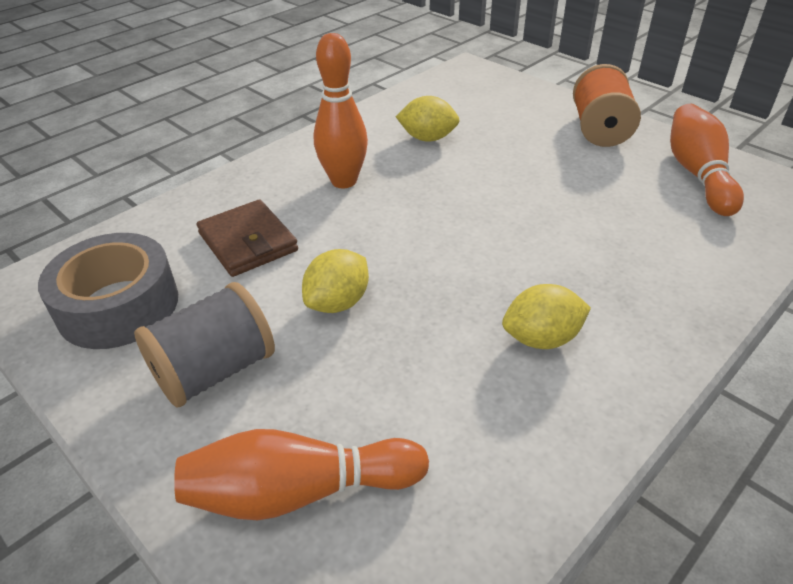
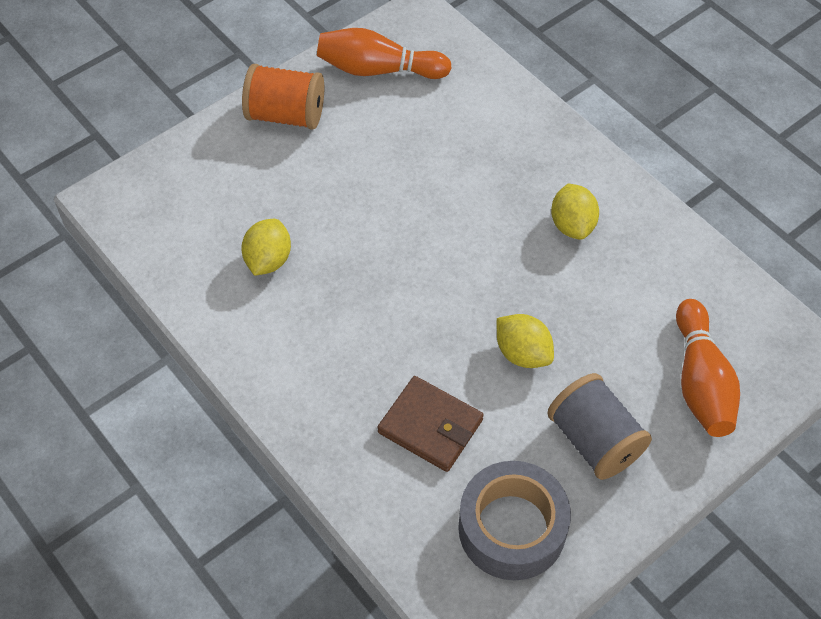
camera: 85 degrees left, 15 degrees up
brown wallet [196,199,298,277] -> brown wallet turned 60 degrees clockwise [377,376,483,472]
orange bowling pin [314,33,368,188] -> none

